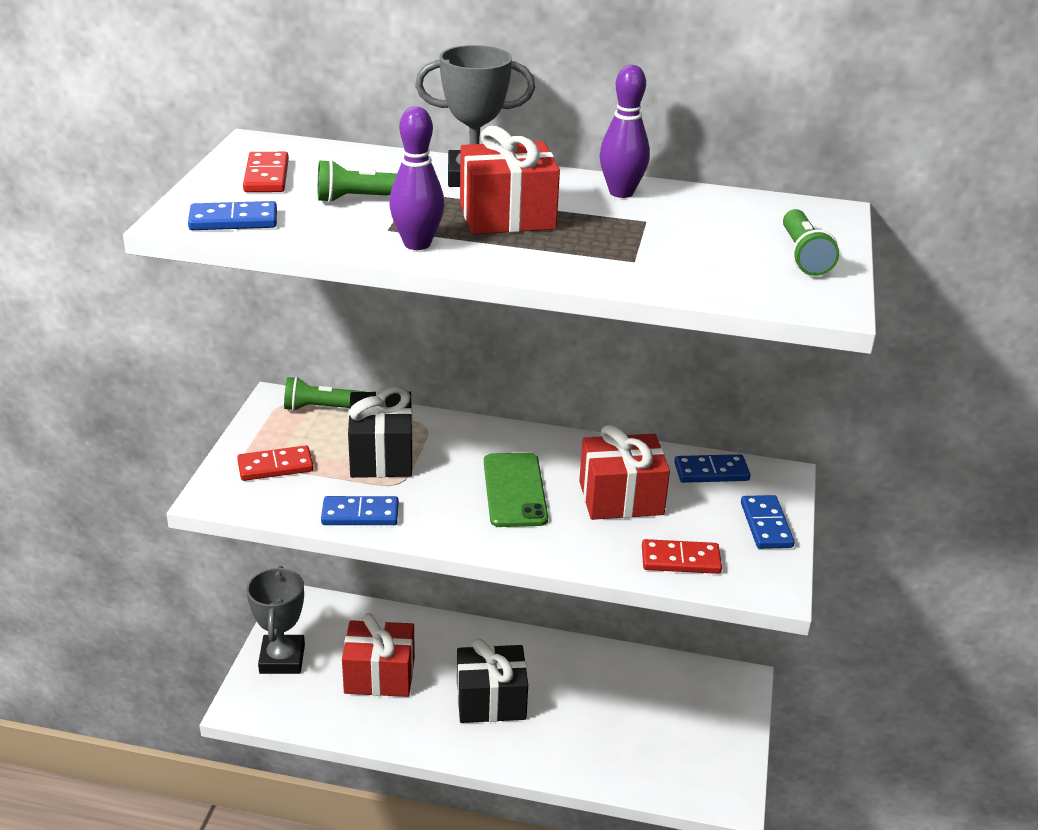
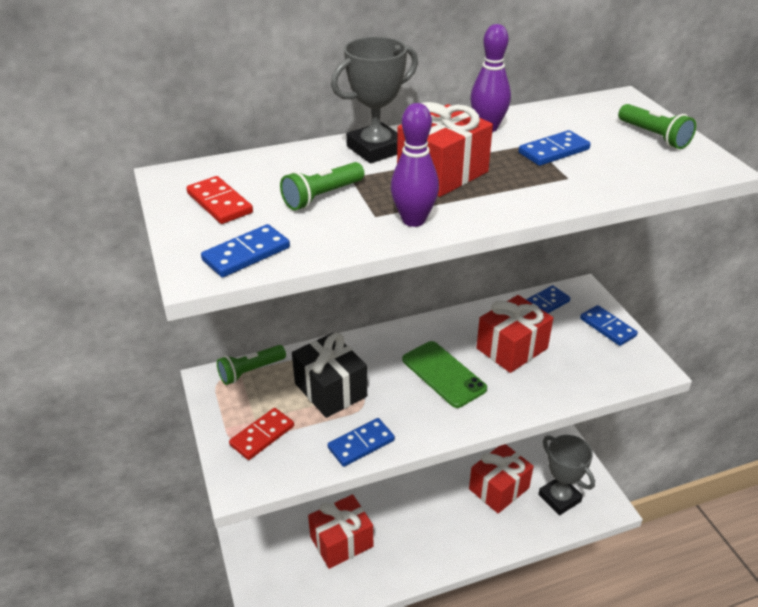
camera: 30 degrees left, 5 degrees up
grey trophy [246,566,305,674] -> grey trophy moved to [538,435,595,516]
black gift [457,639,528,723] -> none
red domino [642,539,722,574] -> none
none -> red gift [469,444,534,513]
none -> blue domino [519,130,591,166]

